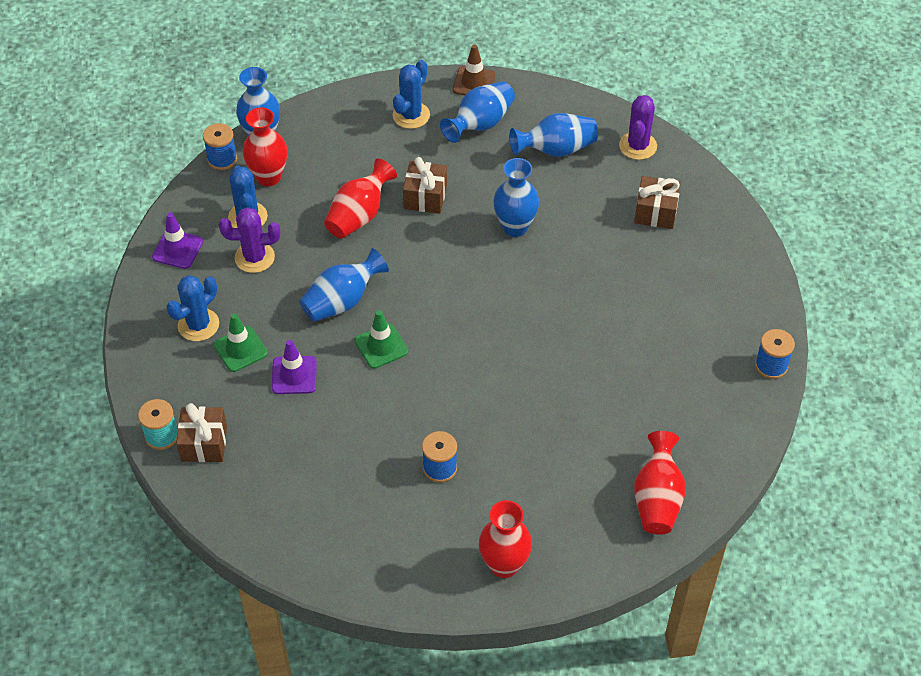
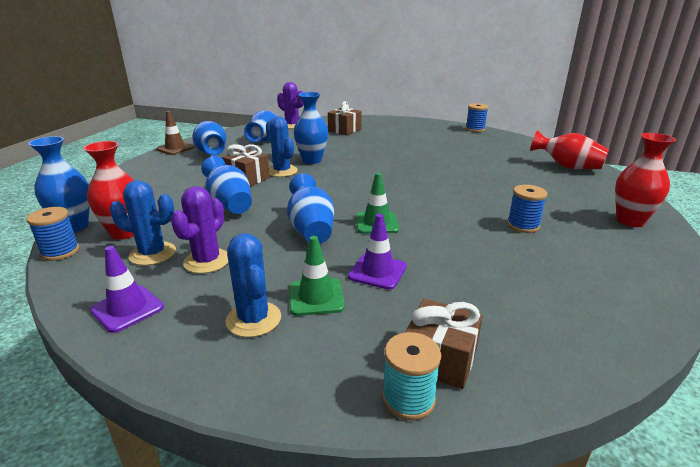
camera: 65 degrees left, 25 degrees down
red vase [324,159,397,238] -> blue vase [201,156,252,214]
blue cactus [393,60,430,129] -> blue cactus moved to [266,116,298,177]

